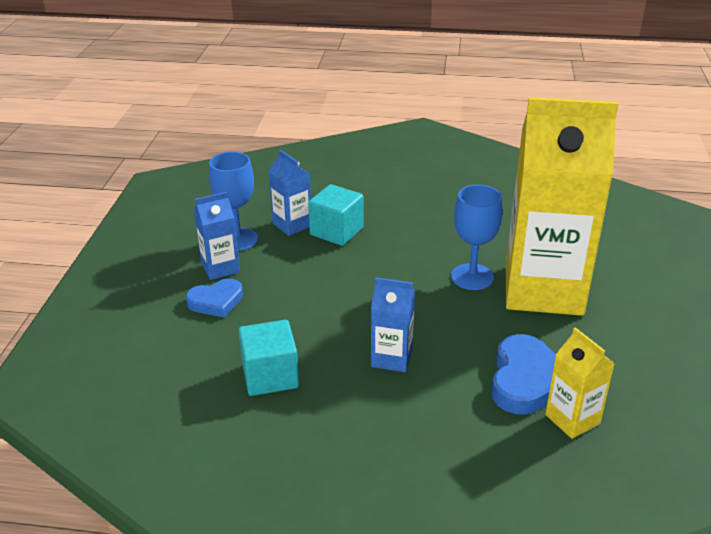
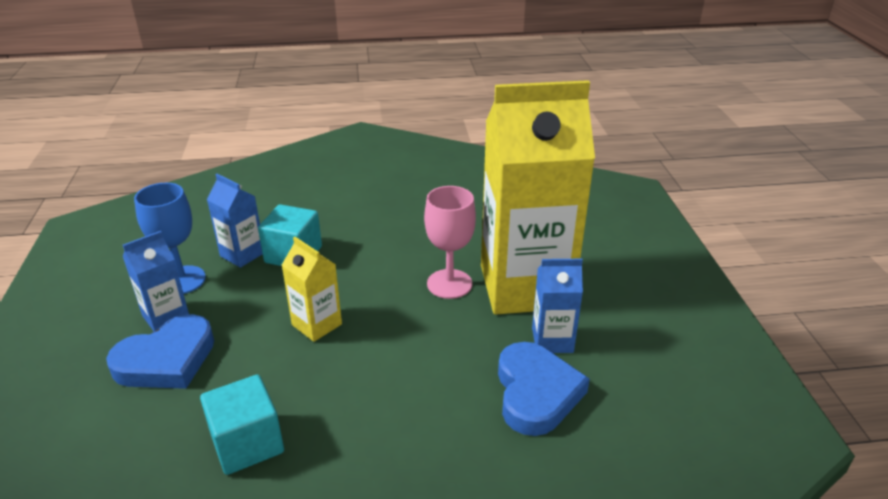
camera: 15 degrees left, 0 degrees up
blue heart [186,278,243,317] -> blue heart [106,314,214,389], size x1.52
blue carton [371,277,415,372] -> blue carton moved to [532,259,583,353]
blue goblet [451,185,502,290] -> pink goblet [424,186,476,299]
yellow carton [545,327,615,439] -> yellow carton moved to [282,237,342,342]

